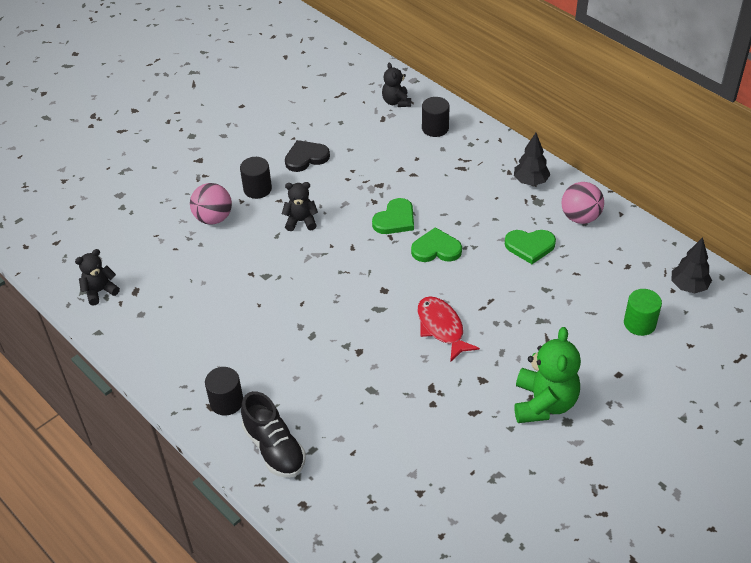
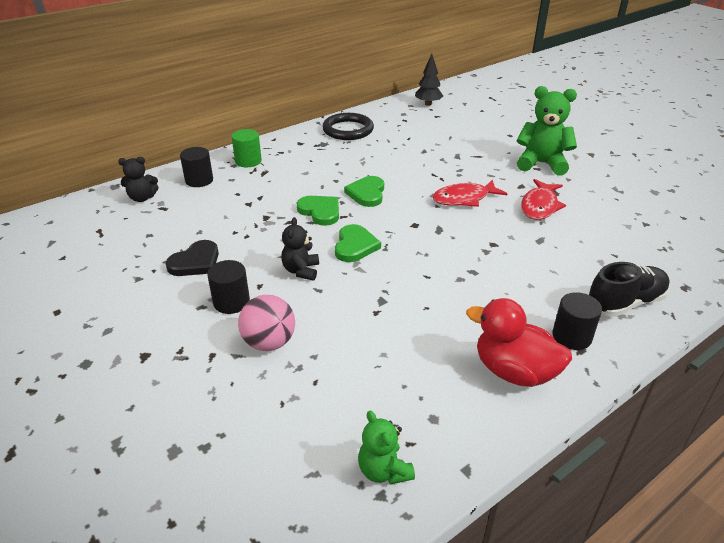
camera: 85 degrees left, 10 degrees down
black teddy bear [75,249,120,306] -> green teddy bear [358,410,415,484]
black heart [285,140,330,172] -> black heart turned 120 degrees counterclockwise [166,240,219,276]
green heart [505,230,556,264] -> green heart moved to [335,224,381,262]
black tree [514,133,550,186] -> none
pink ball [562,182,604,224] -> black ring [322,113,374,140]
green cylinder [624,289,662,336] -> green cylinder moved to [232,129,262,167]
none -> red duck [466,298,572,387]
none -> red fish [521,179,566,220]

